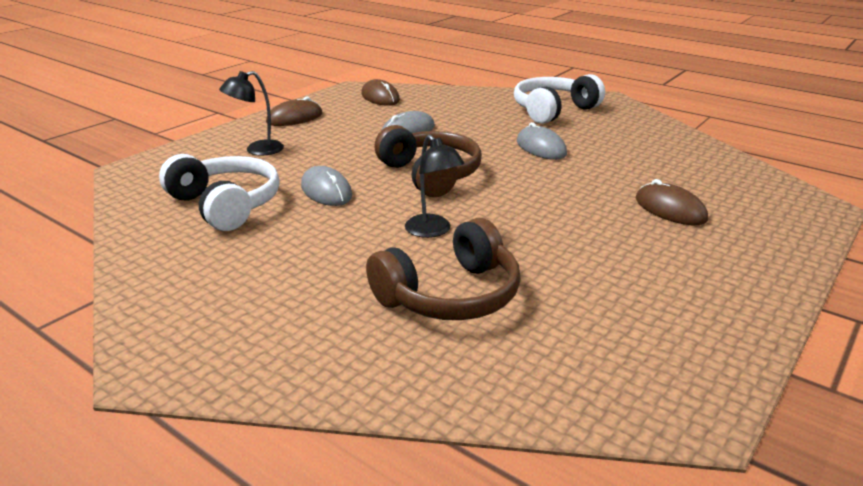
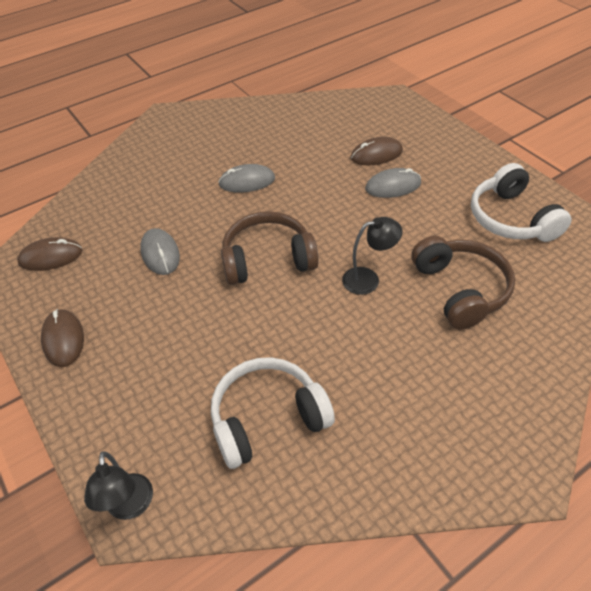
camera: 70 degrees left, 20 degrees up
black lamp [219,71,284,156] -> black lamp moved to [84,451,153,520]
grey mouse [301,166,352,206] -> grey mouse moved to [365,168,421,198]
white headphones [514,74,605,124] -> white headphones moved to [471,163,572,242]

